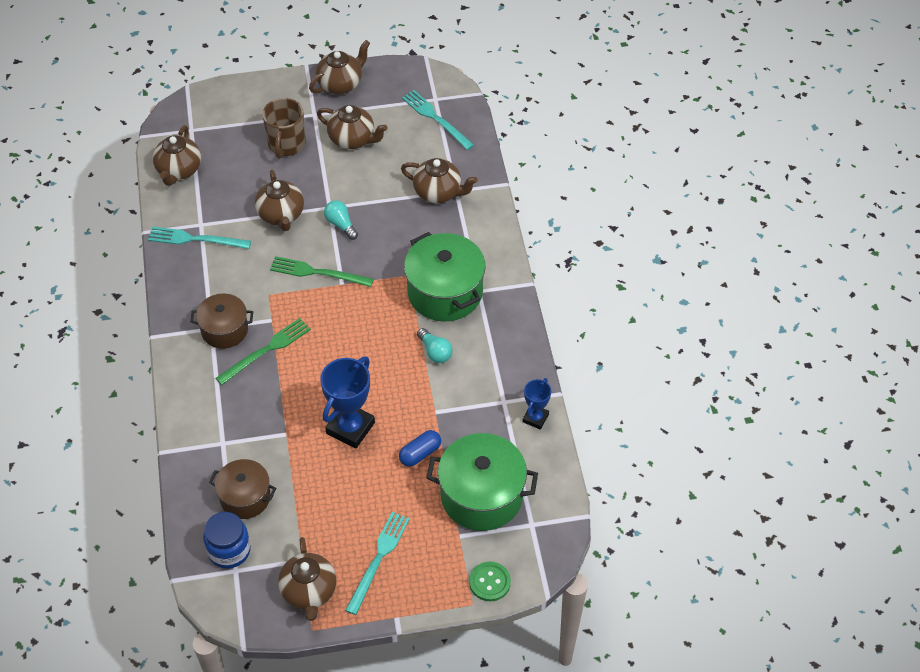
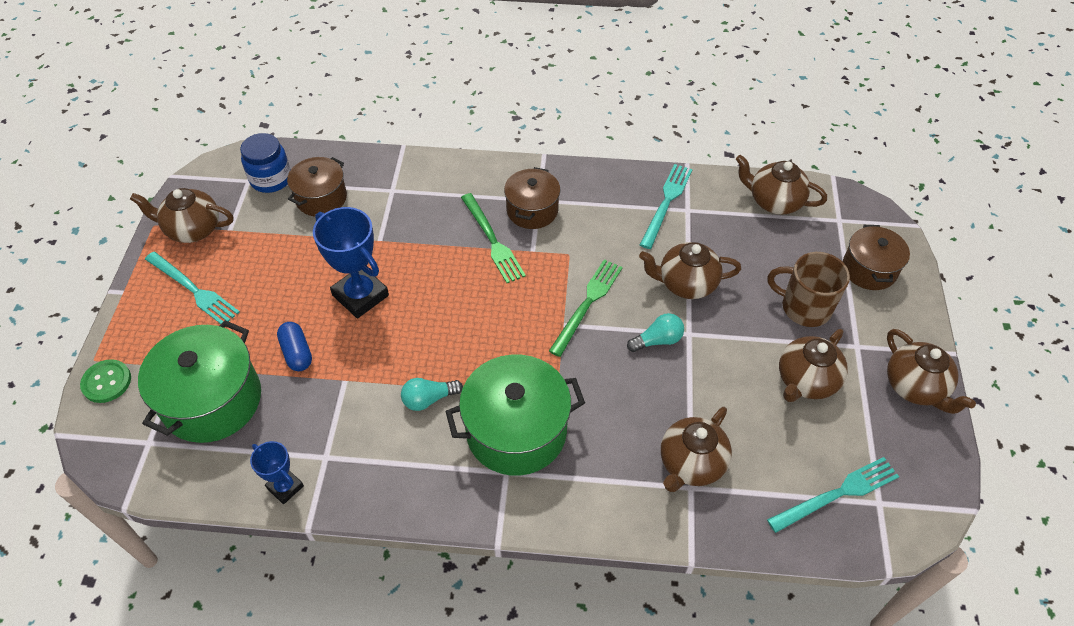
camera: 105 degrees right, 0 degrees up
none -> brown pot [843,225,910,290]

